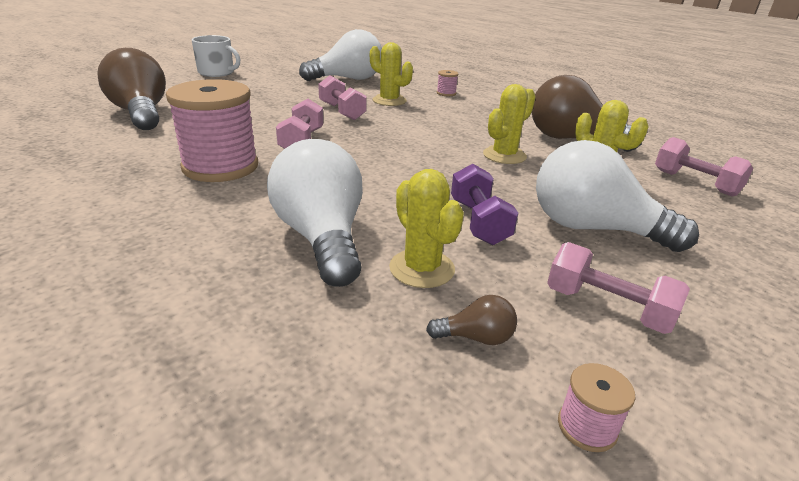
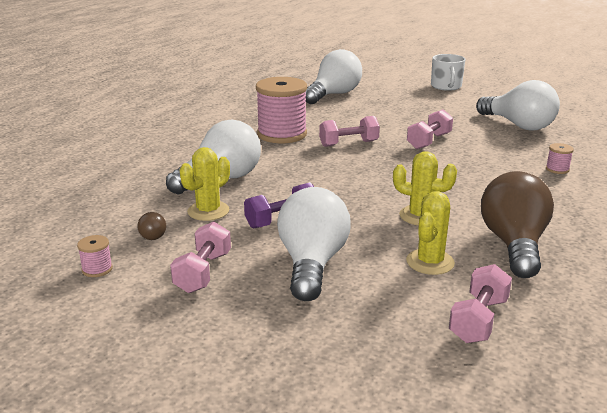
camera: 70 degrees right, 5 degrees down
brown light bulb [97,48,166,130] -> white light bulb [306,49,362,104]
yellow cactus [370,42,413,106] -> none

